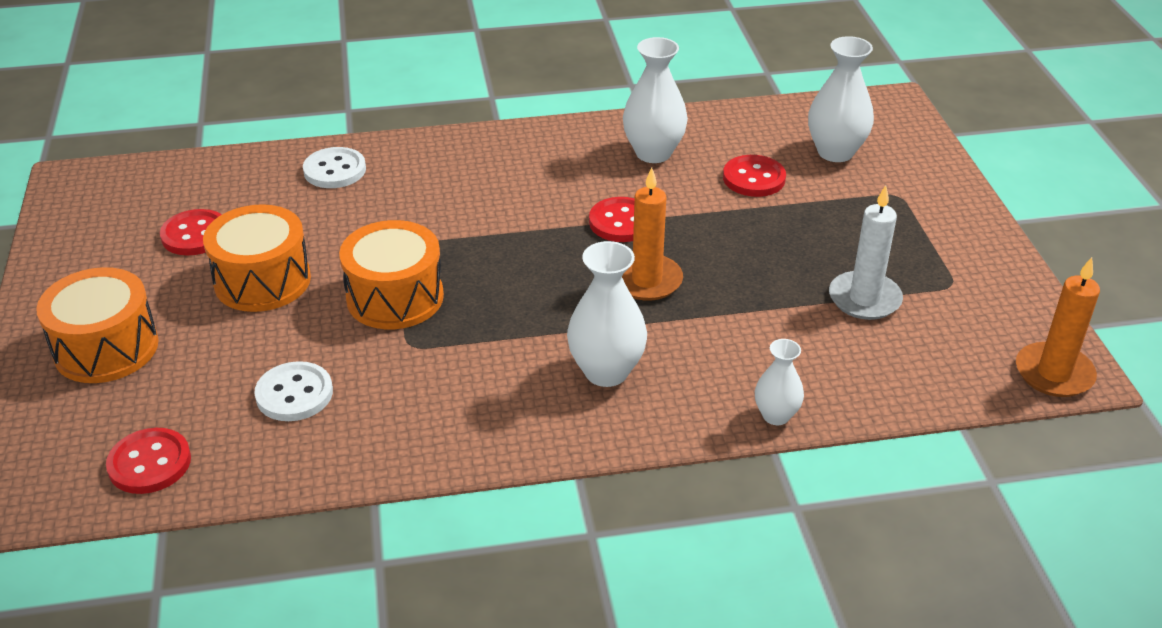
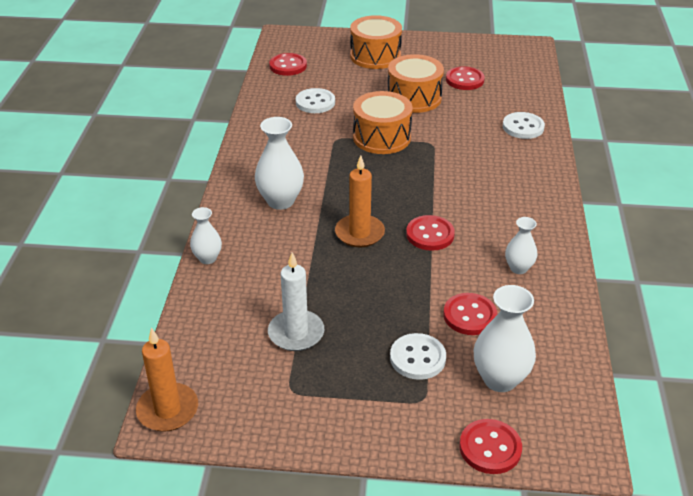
camera: 105 degrees right, 0 degrees up
white vase [623,37,688,163] -> white vase [505,217,537,274], size x0.60
none -> white button [390,333,446,380]
none -> red button [459,419,522,474]

